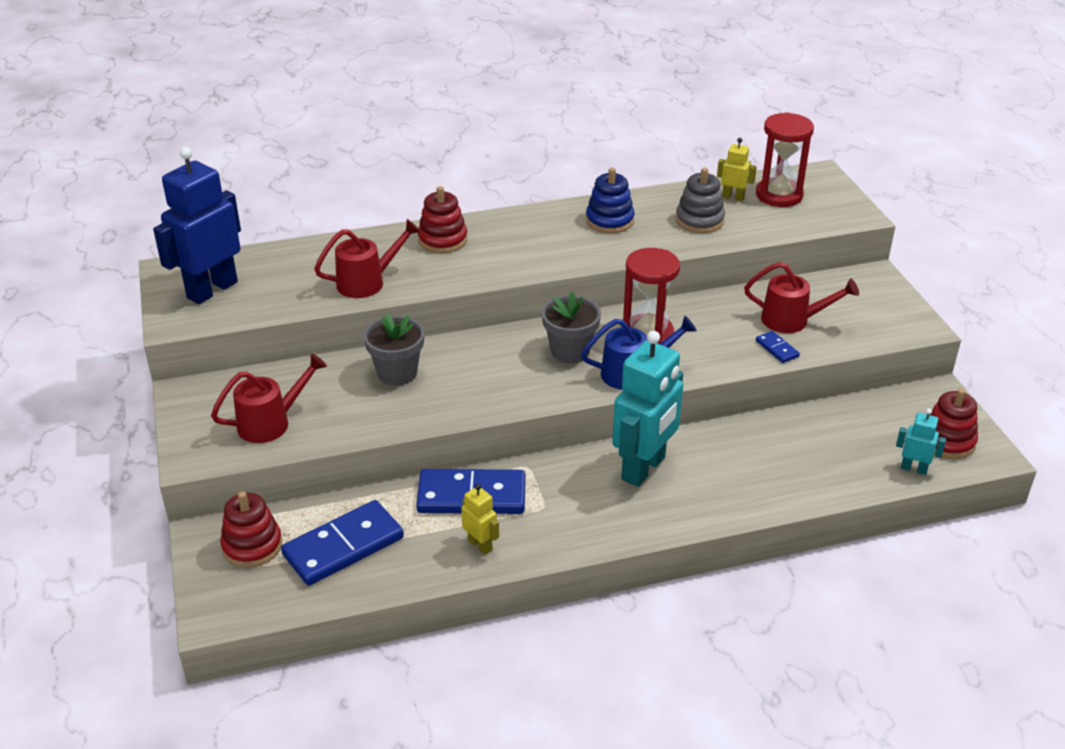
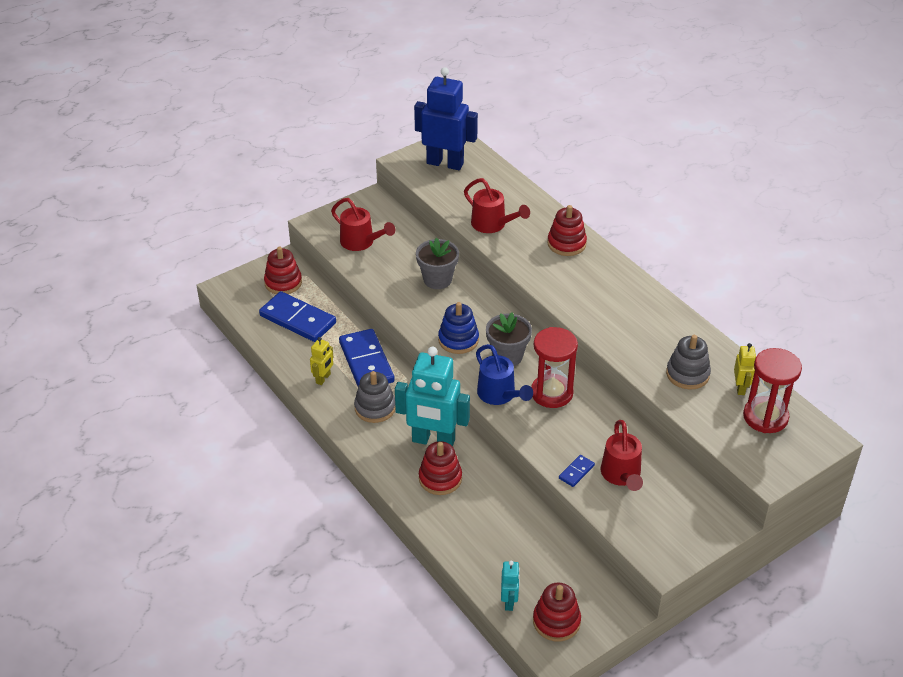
camera: 70 degrees right, 5 degrees up
blue stacking toy [586,168,635,233] -> blue stacking toy moved to [438,302,479,354]
none -> grey stacking toy [354,371,395,423]
none -> red stacking toy [419,441,462,495]

